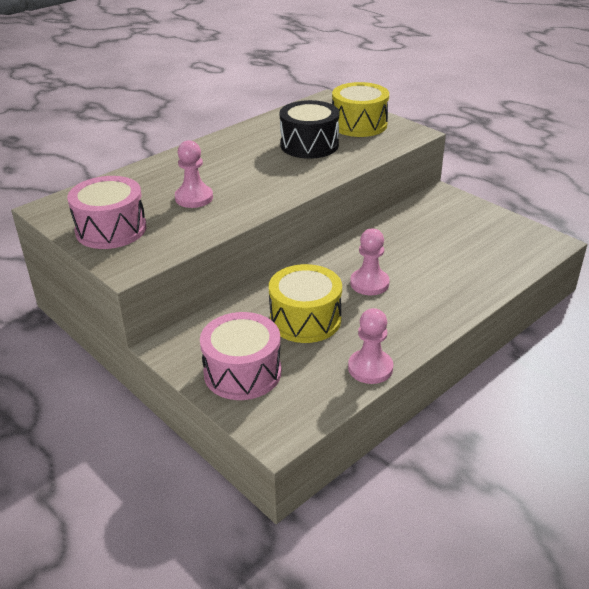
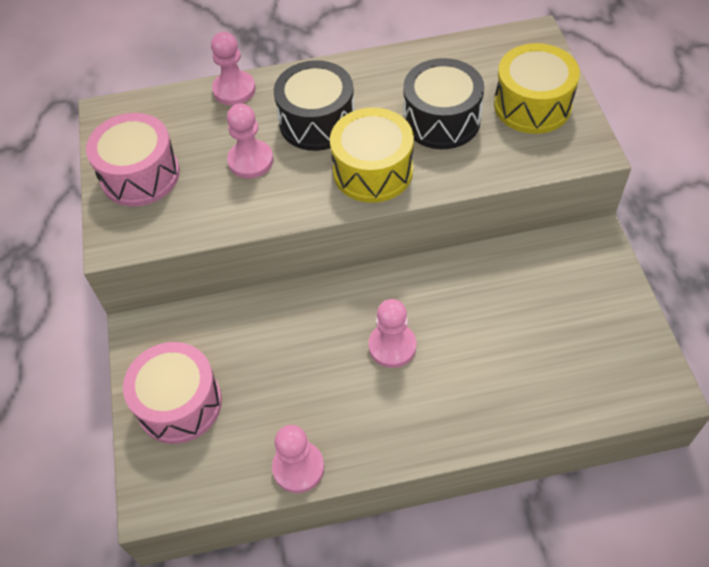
camera: 35 degrees right, 20 degrees up
yellow drum [269,264,342,343] -> yellow drum moved to [330,108,414,203]
none -> pink pawn [211,32,256,105]
none -> black drum [274,60,354,151]

